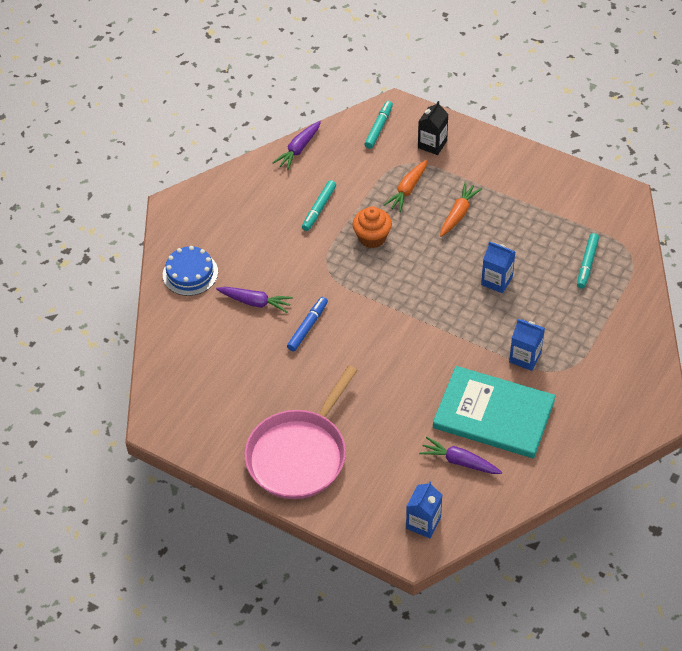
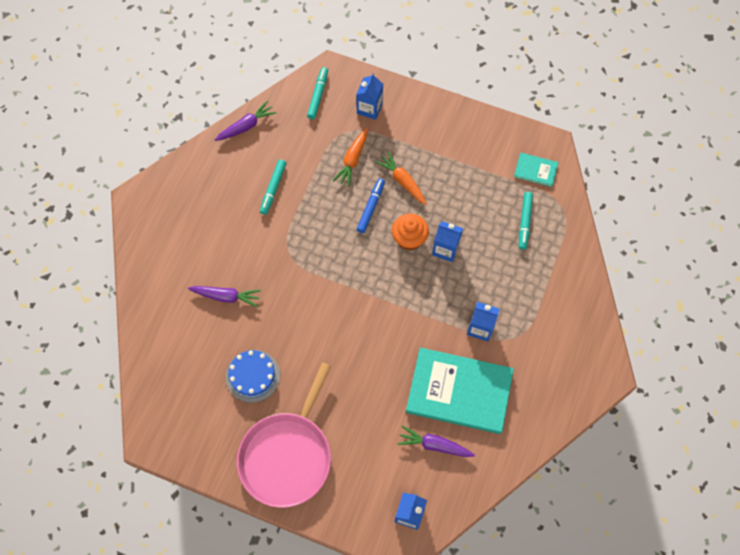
camera: 10 degrees left, 15 degrees up
blue cake [163,246,218,296] -> blue cake moved to [226,350,280,403]
purple carrot [272,121,321,170] -> purple carrot turned 150 degrees counterclockwise [215,101,277,141]
blue marker [287,297,328,351] -> blue marker moved to [356,178,385,233]
orange cupcake [353,206,392,248] -> orange cupcake moved to [392,214,429,251]
black carton [418,101,448,155] -> blue carton [356,73,383,120]
orange carrot [440,182,482,237] -> orange carrot turned 60 degrees counterclockwise [375,152,427,205]
none -> turquoise book [514,153,559,187]

